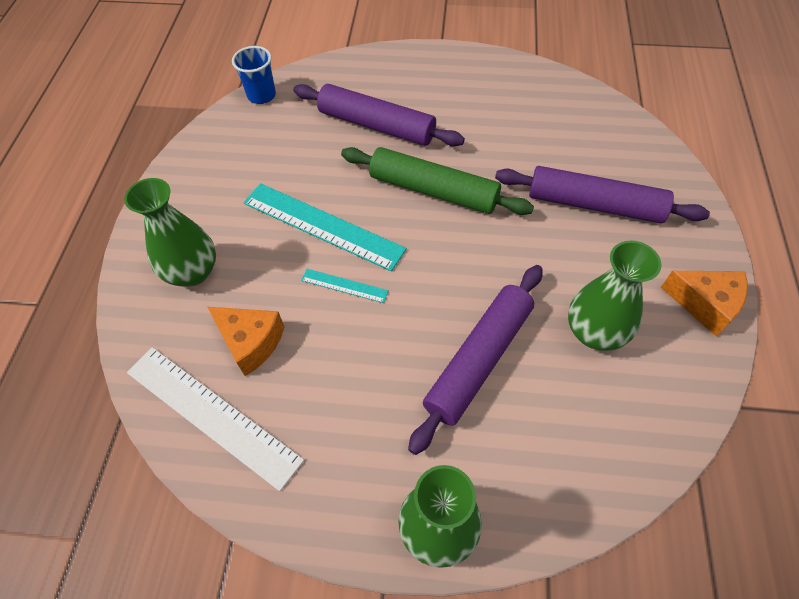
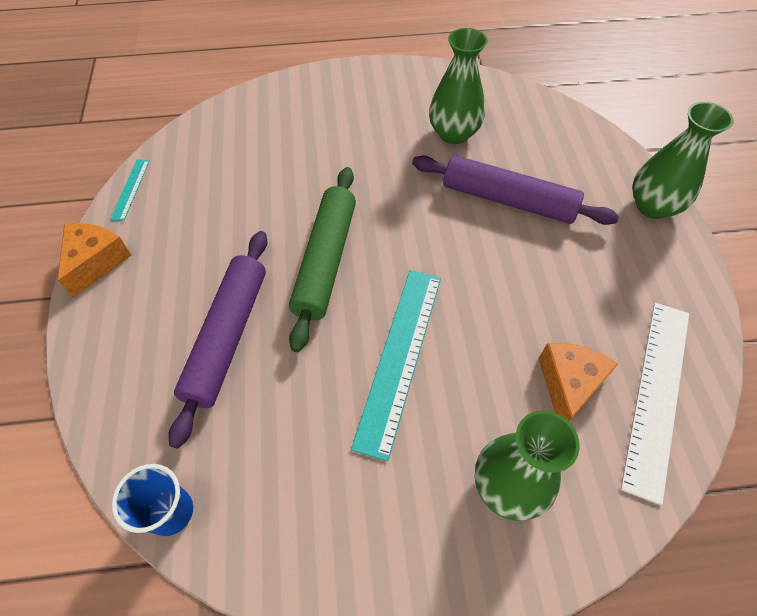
camera: 105 degrees left, 0 degrees up
turquoise ruler [301,269,389,303] -> turquoise ruler moved to [110,159,150,221]
purple rolling pin [495,166,710,223] -> none
orange cheese [661,271,748,336] -> orange cheese moved to [58,223,132,298]

